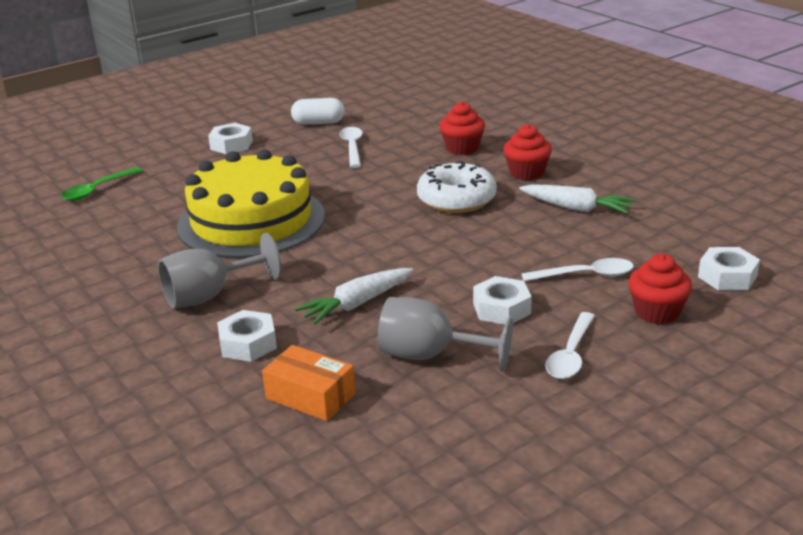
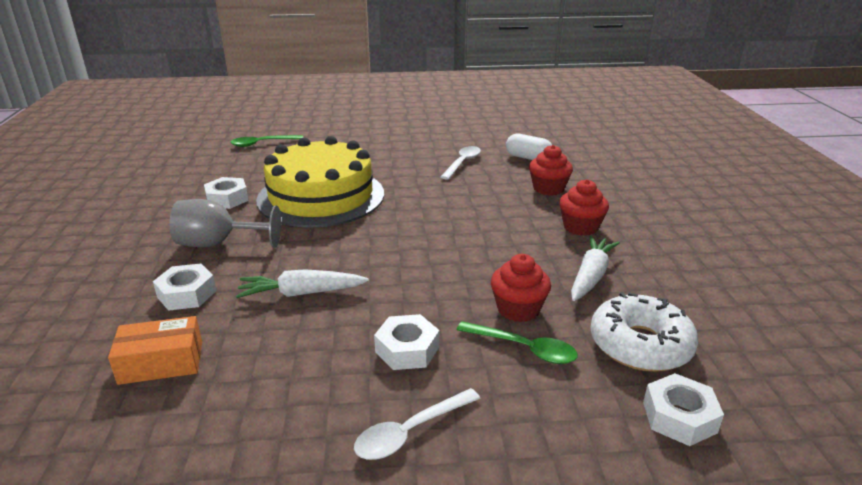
camera: 30 degrees right, 0 degrees up
white nut [208,123,253,154] -> white nut moved to [204,177,249,209]
orange box [262,345,356,421] -> orange box turned 75 degrees counterclockwise [108,316,202,385]
white capsule [291,98,345,125] -> white capsule moved to [506,133,552,160]
grey goblet [378,297,513,372] -> none
white donut [417,161,497,213] -> white donut moved to [590,292,698,372]
white carrot [519,184,635,214] -> white carrot turned 120 degrees counterclockwise [571,235,620,301]
white spoon [521,258,634,281] -> green spoon [457,321,578,364]
red cupcake [629,254,692,324] -> red cupcake moved to [491,254,551,322]

